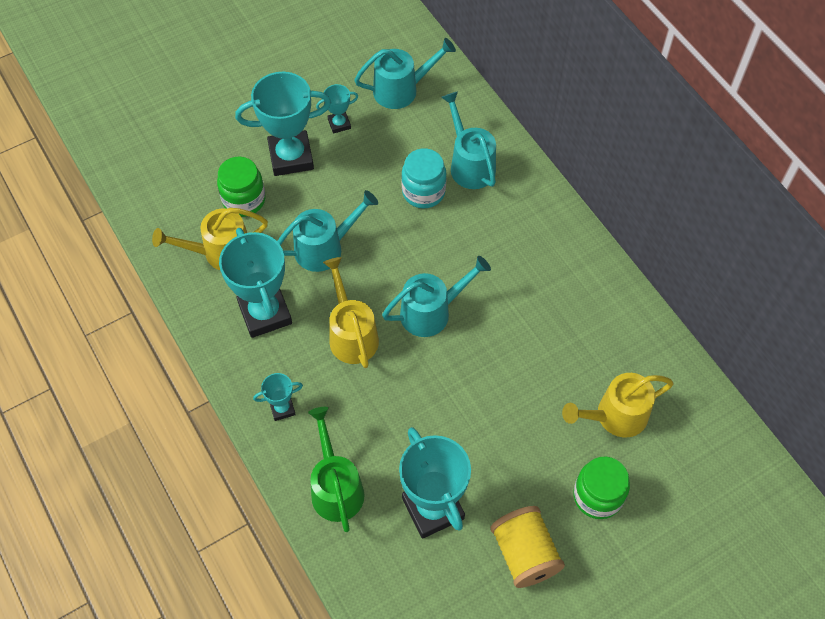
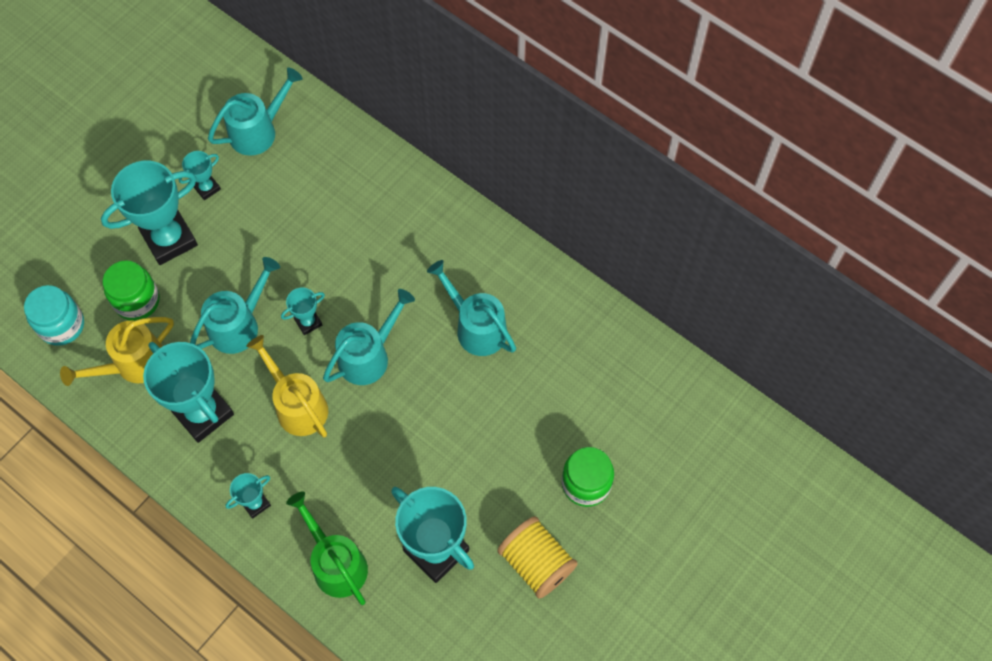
camera: 20 degrees left, 5 degrees up
turquoise jar [401,148,447,208] -> turquoise jar moved to [24,285,84,346]
turquoise watering can [441,91,496,189] -> turquoise watering can moved to [427,260,516,356]
yellow watering can [562,373,674,437] -> none
none -> turquoise trophy [281,288,325,335]

